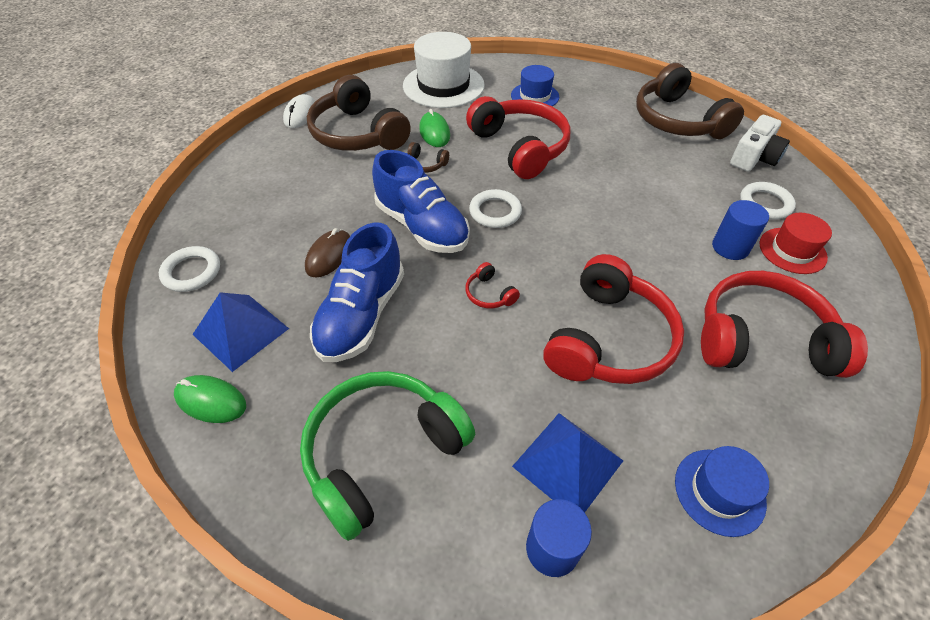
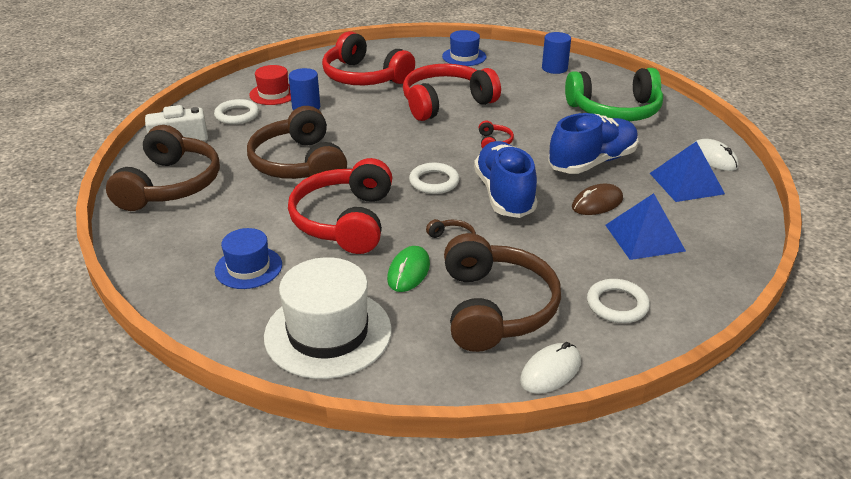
camera: 145 degrees left, 15 degrees down
white ring [159,246,220,292] -> white ring moved to [587,279,650,323]
green mouse [174,375,246,423] -> white mouse [695,139,739,171]
blue pyramid [512,413,623,512] -> blue pyramid moved to [605,193,686,260]
none -> brown headphones [247,106,347,179]

